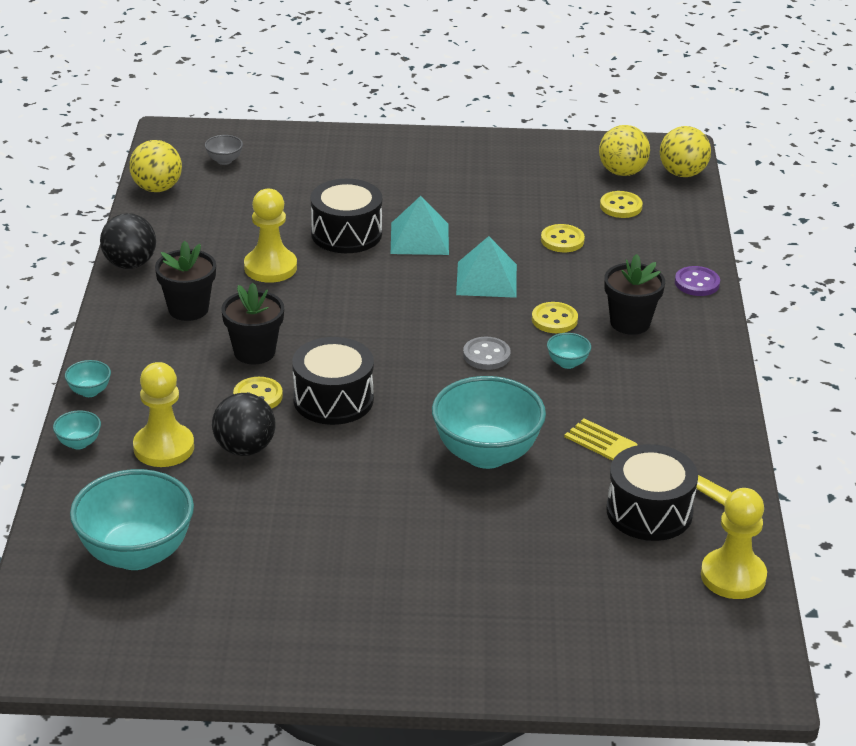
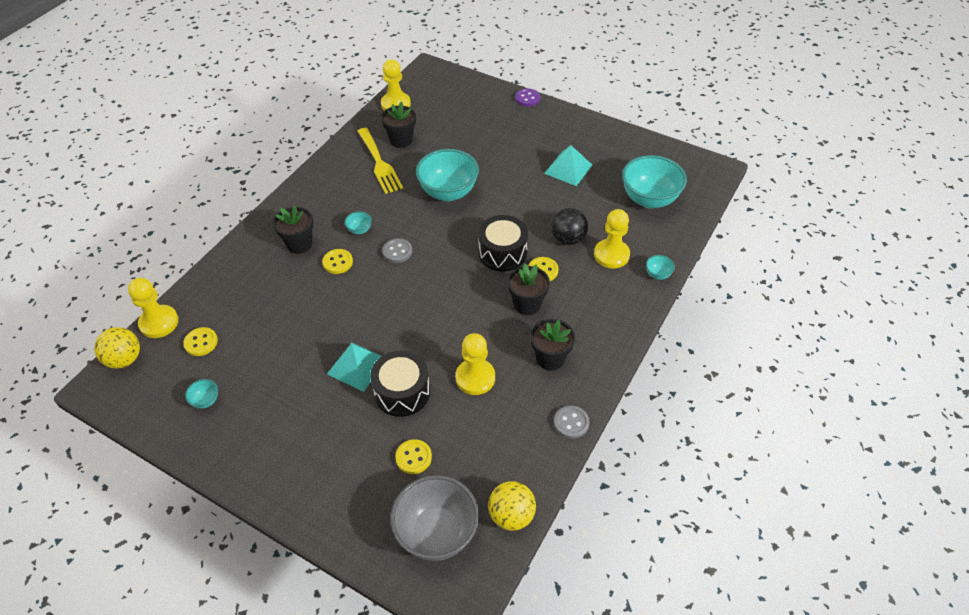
camera: 150 degrees left, 15 degrees up
turquoise bowl [65,360,111,397] -> turquoise bowl moved to [185,379,218,409]
black ball [100,213,156,269] -> grey button [554,406,590,439]
grey bowl [205,135,243,165] -> grey bowl [391,475,479,561], size x2.38
turquoise pyramid [456,236,517,298] -> turquoise pyramid moved to [544,145,592,186]
yellow button [541,224,585,252] -> yellow button moved to [395,439,432,474]
yellow ball [599,125,650,176] -> none
black drum [607,444,698,541] -> black flower pot [381,102,416,148]
purple button [675,266,720,296] -> purple button moved to [515,88,540,107]
none -> yellow pawn [128,278,179,338]

